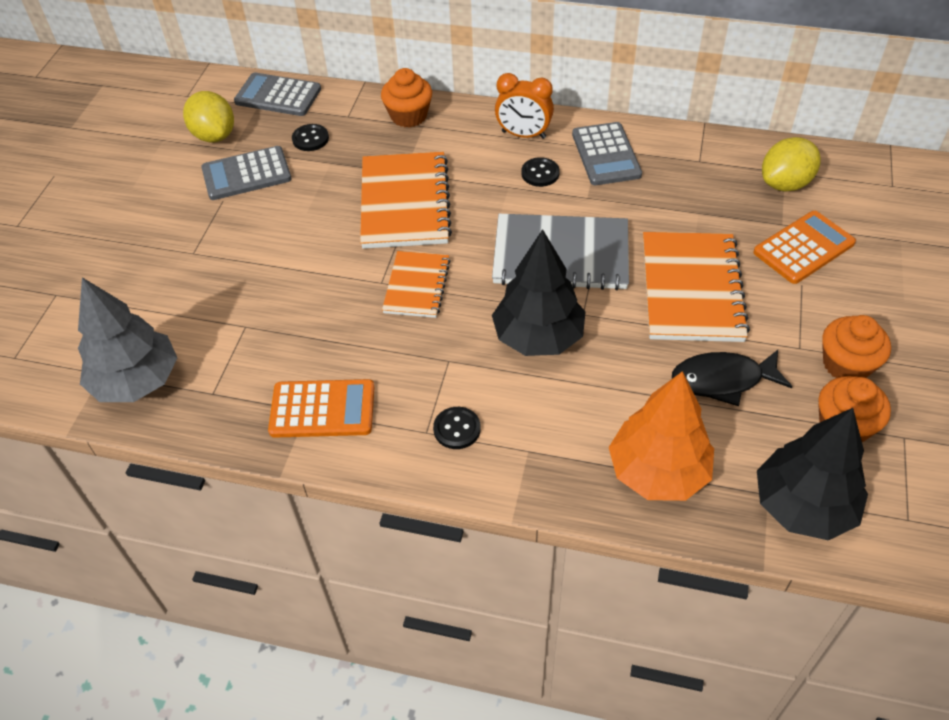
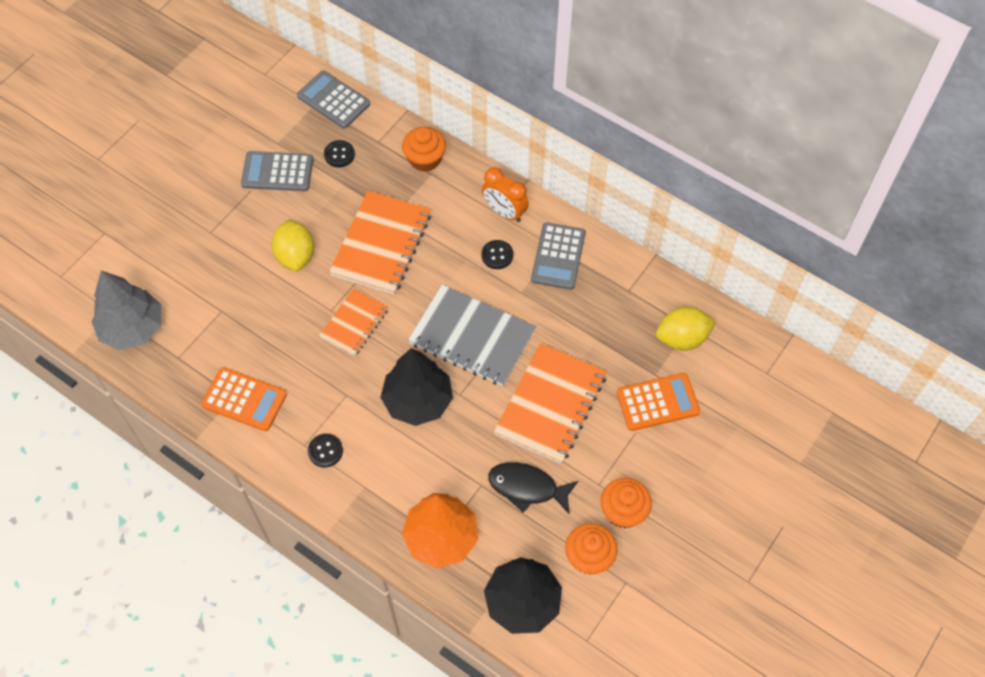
camera: 20 degrees right, 10 degrees up
yellow lemon [183,91,234,143] -> yellow lemon moved to [271,219,314,271]

